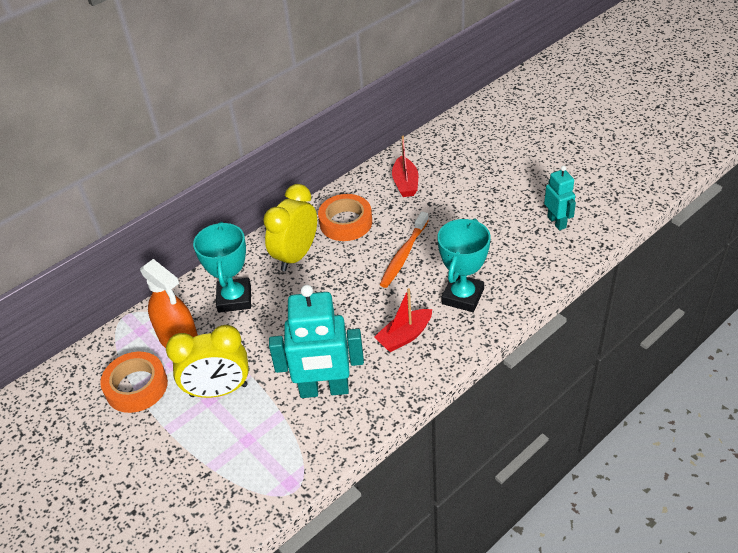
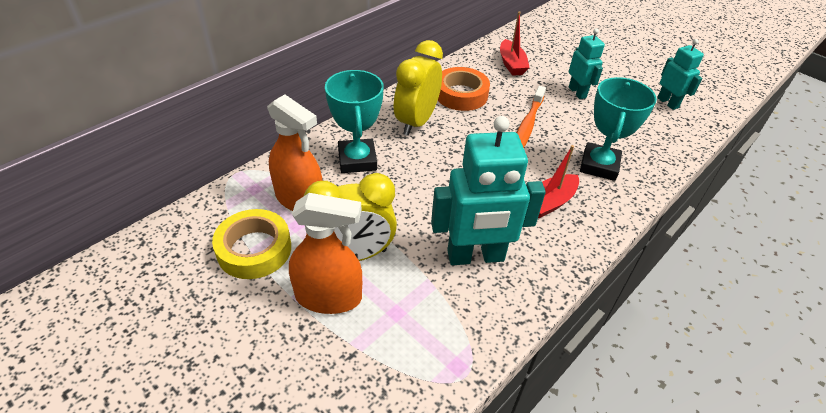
camera: 10 degrees left, 0 degrees up
orange tape [100,352,168,413] -> yellow tape [212,209,291,279]
none -> orange spray bottle [289,193,362,314]
none -> turquoise robot [569,28,605,99]

